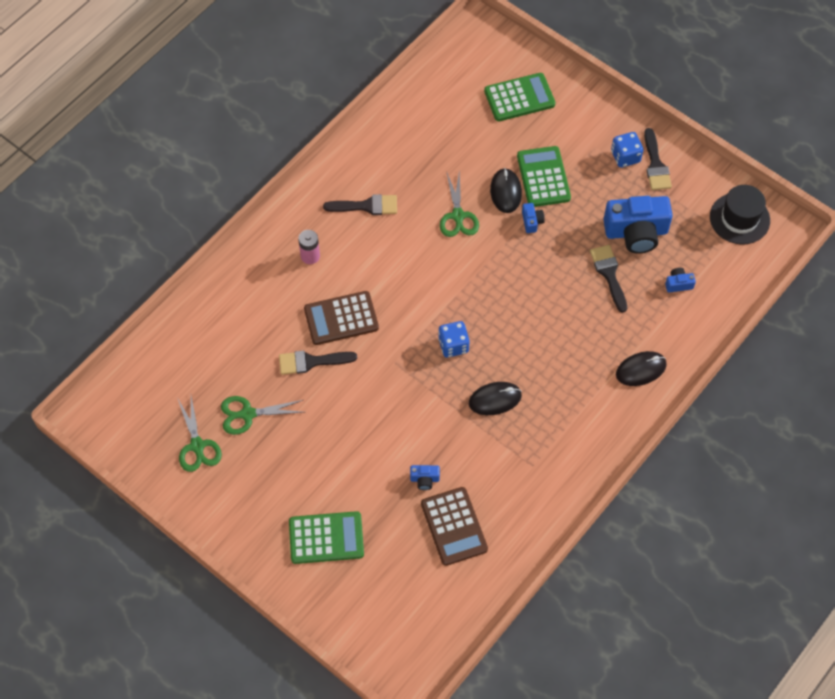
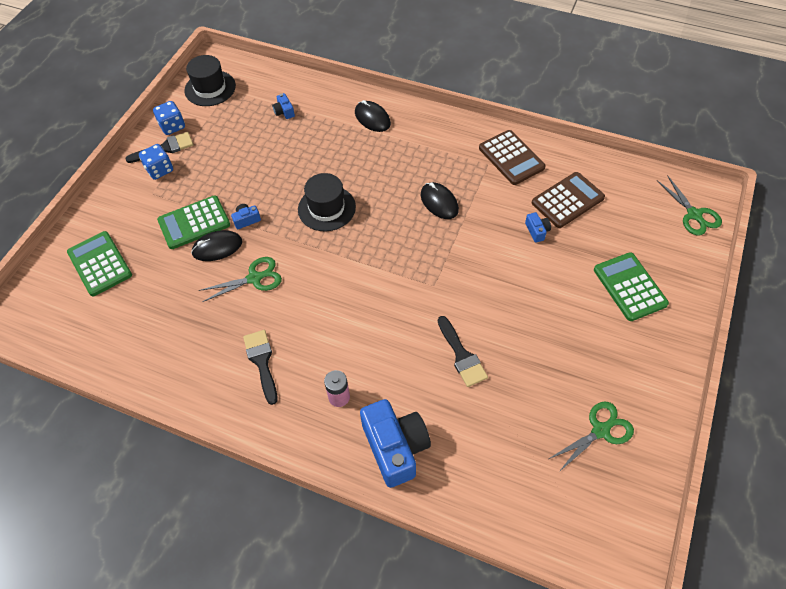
camera: 105 degrees left, 5 degrees down
green scissors [221,396,304,435] -> green scissors moved to [657,175,722,236]
brown calculator [304,291,379,345] -> brown calculator moved to [479,130,545,185]
blue dice [438,321,469,358] -> blue dice moved to [153,101,185,135]
black brush [590,245,627,313] -> none
blue camera [603,196,673,254] -> blue camera moved to [360,399,431,488]
none -> black hat [298,173,356,231]

